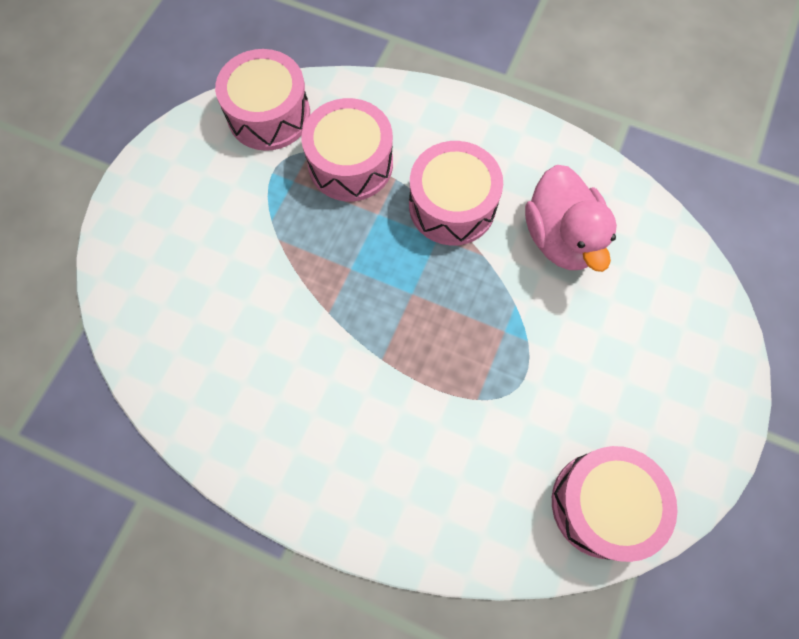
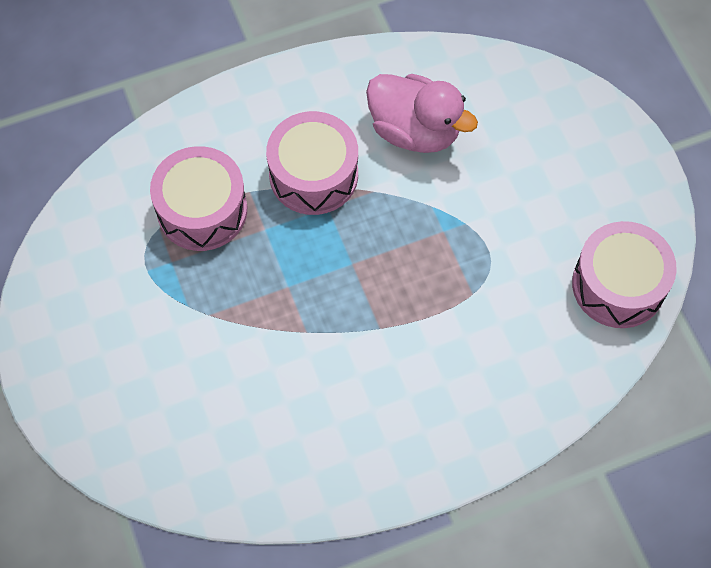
camera: 45 degrees left, 5 degrees down
pink drum [215,49,310,151] -> none

